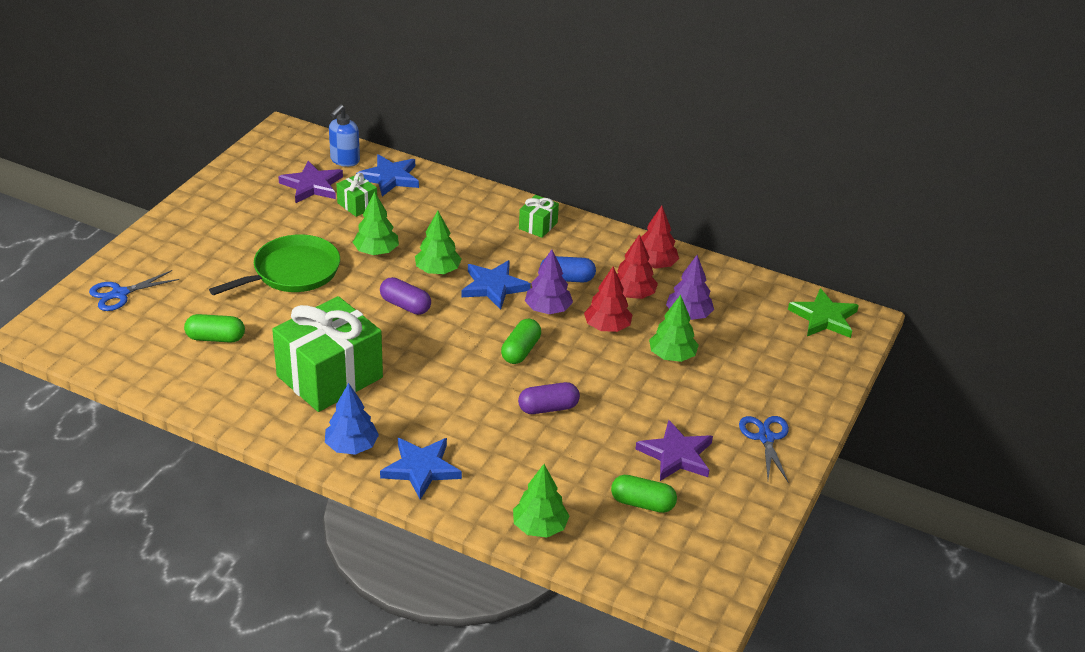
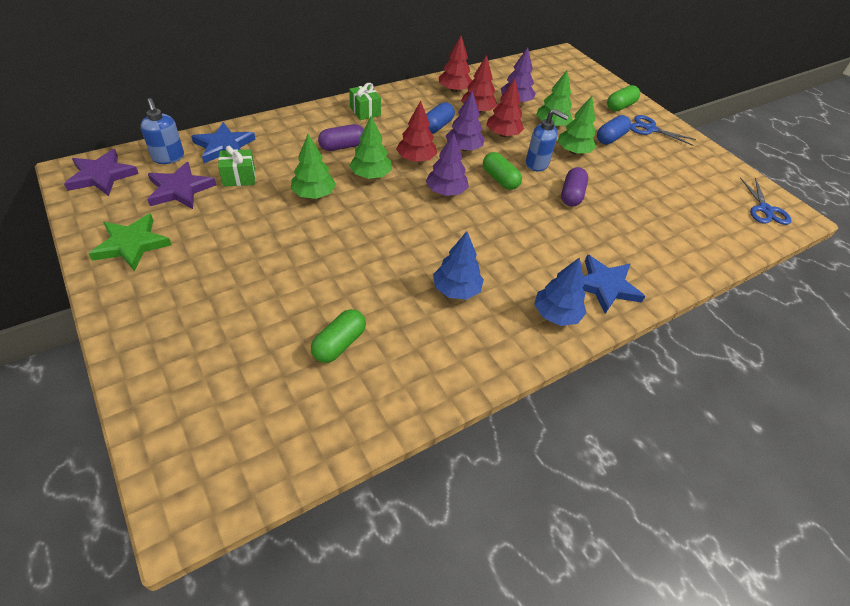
camera: 60 degrees left, 10 degrees up
blue scissors [89,270,179,311] -> blue scissors moved to [740,177,792,225]
green pan [209,234,340,295] -> none
green gift [272,296,383,412] -> blue tree [433,231,484,300]
purple capsule [380,277,431,315] -> purple capsule moved to [318,124,364,151]
blue star [462,260,531,310] -> red tree [396,101,437,162]
green tree [513,464,569,537] -> green tree moved to [558,96,596,154]
green capsule [611,475,677,513] -> green capsule moved to [607,85,640,111]
purple star [636,420,713,481] -> purple star moved to [64,149,139,196]
green star [788,288,859,338] -> green star moved to [88,214,172,271]
none -> purple tree [426,133,469,196]
none -> blue soap dispenser [526,109,569,171]
none -> blue capsule [597,115,631,144]

